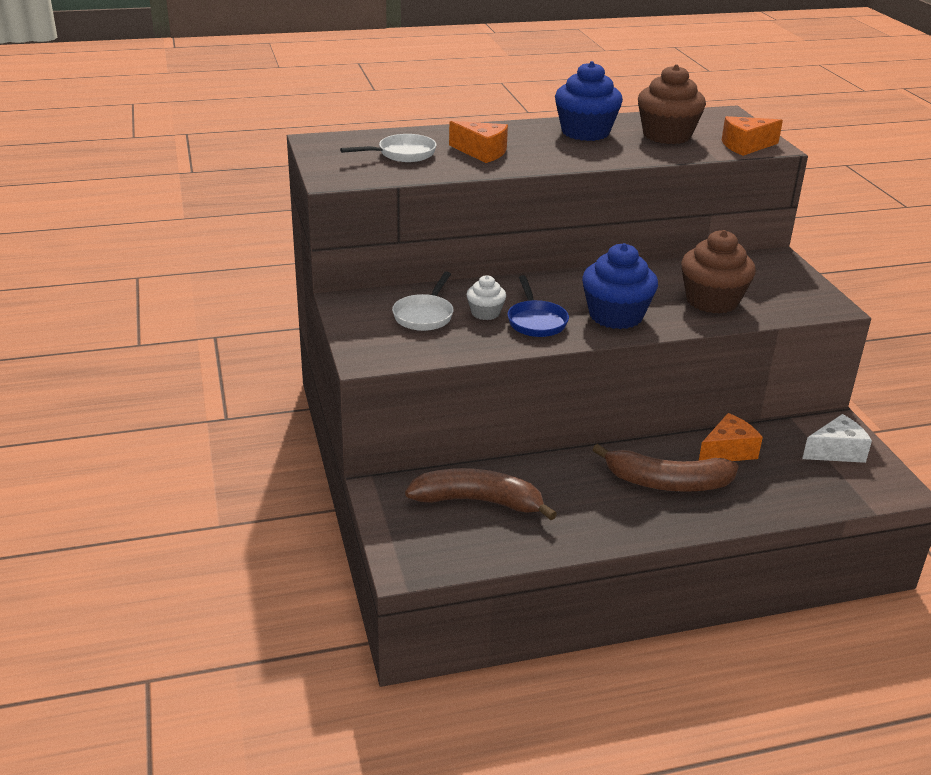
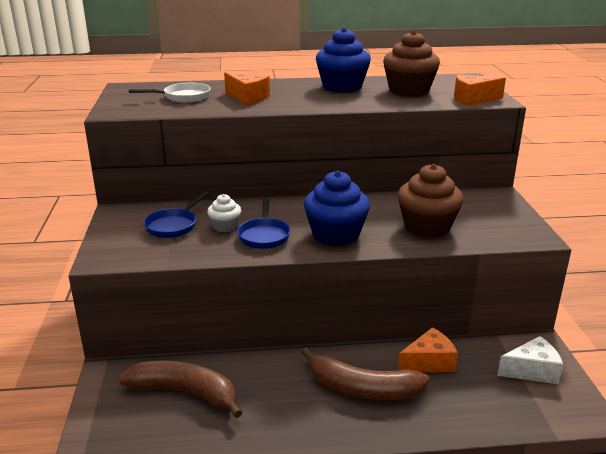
camera: 10 degrees right, 5 degrees down
white pan [392,272,454,331] -> blue pan [144,192,209,238]

